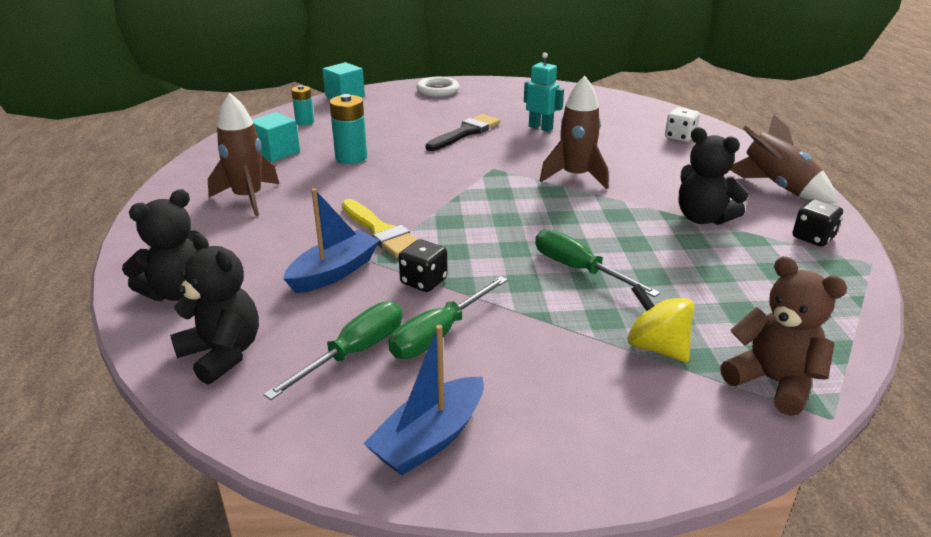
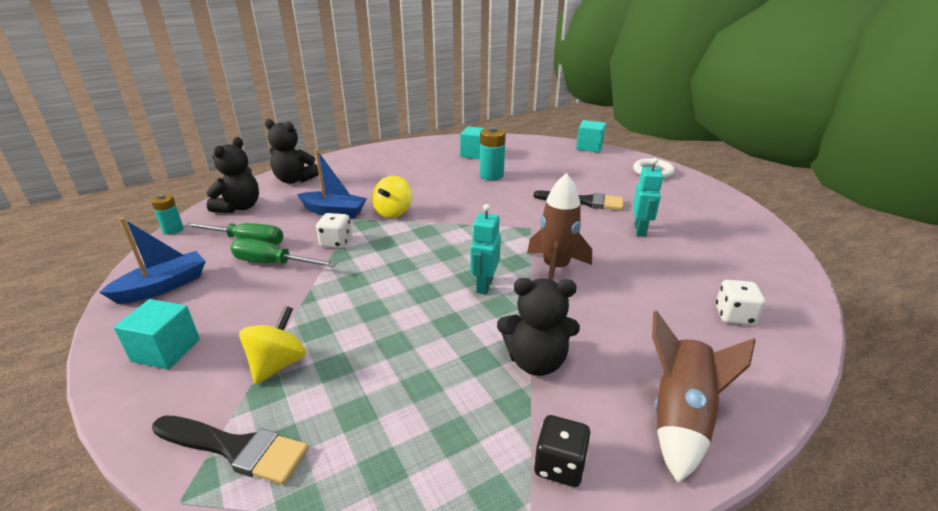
camera: 65 degrees right, 0 degrees up
brown rocket [208,93,279,216] -> none
turquoise battery [291,85,314,125] -> turquoise battery moved to [151,194,184,235]
yellow brush [342,199,418,258] -> yellow spinning top [372,176,412,218]
blue boat [363,325,484,476] -> blue boat turned 120 degrees clockwise [99,217,206,304]
black dice [399,239,448,292] -> white dice [316,213,352,248]
green screwdriver [535,229,660,297] -> none
black teddy bear [679,127,749,225] -> black teddy bear turned 105 degrees counterclockwise [497,278,580,376]
brown teddy bear [720,256,847,416] -> black brush [152,415,309,485]
none -> turquoise cube [114,299,200,369]
none -> turquoise robot [470,204,501,294]

